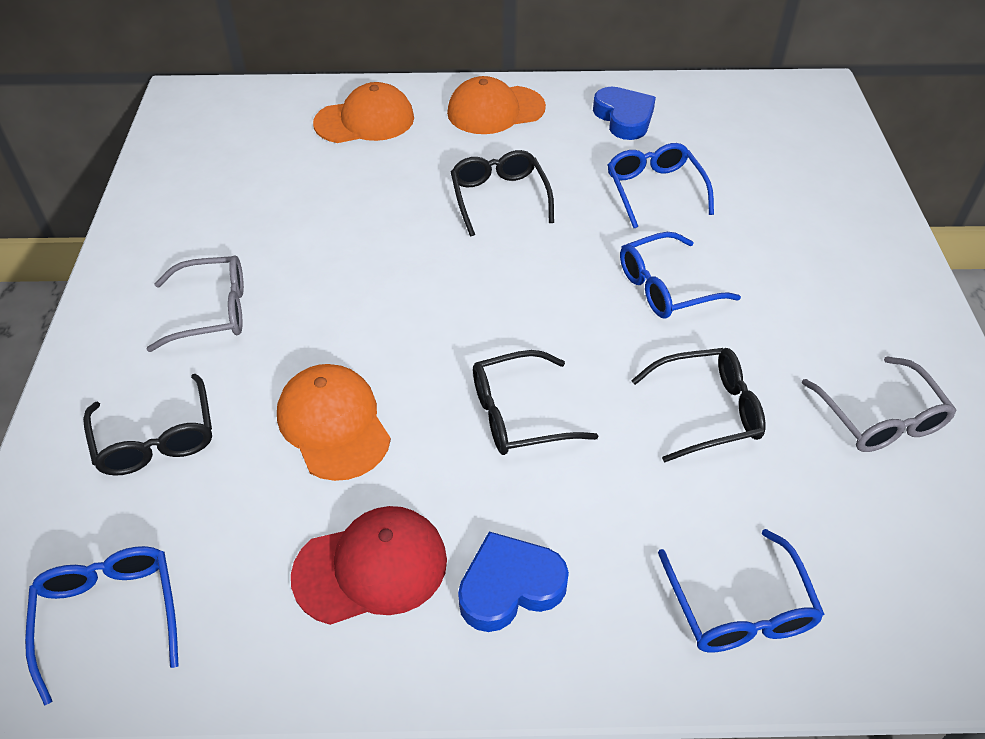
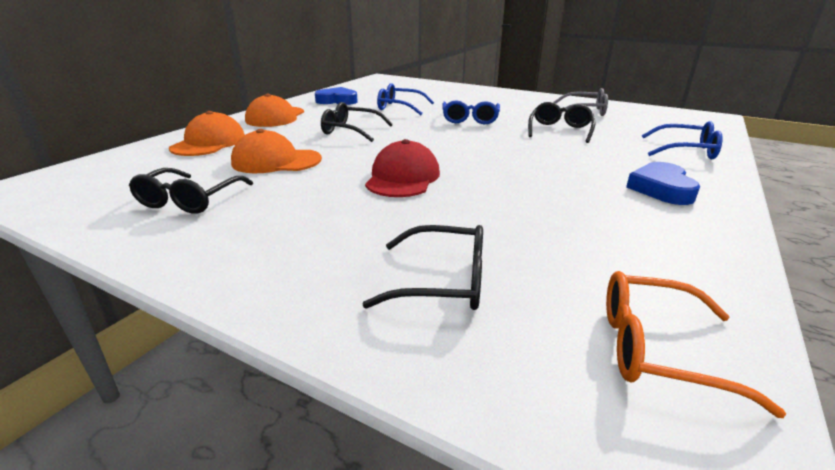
camera: 60 degrees left, 20 degrees down
blue glasses [25,546,179,705] -> orange glasses [606,271,786,418]
grey glasses [146,255,244,352] -> none
orange cap [277,364,391,481] -> orange cap moved to [231,129,322,173]
red cap [291,506,447,625] -> red cap moved to [365,139,440,197]
black glasses [473,350,598,455] -> black glasses moved to [129,168,253,214]

